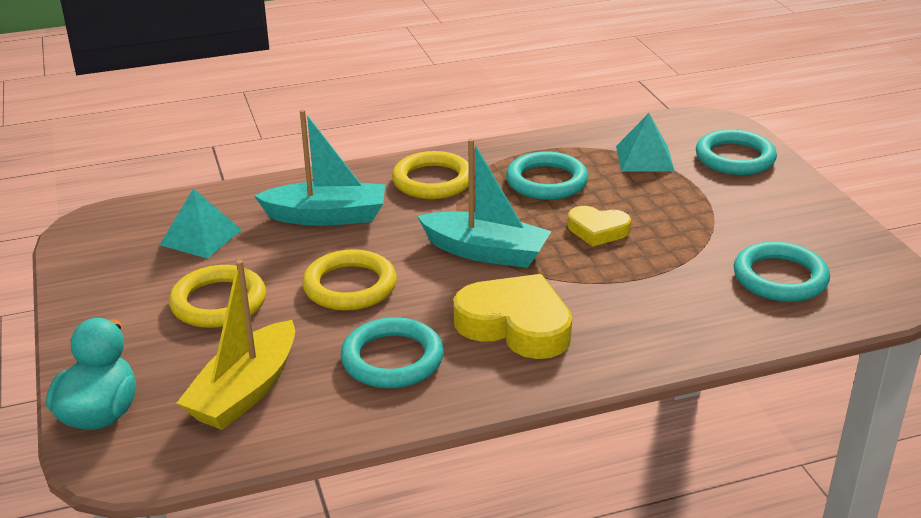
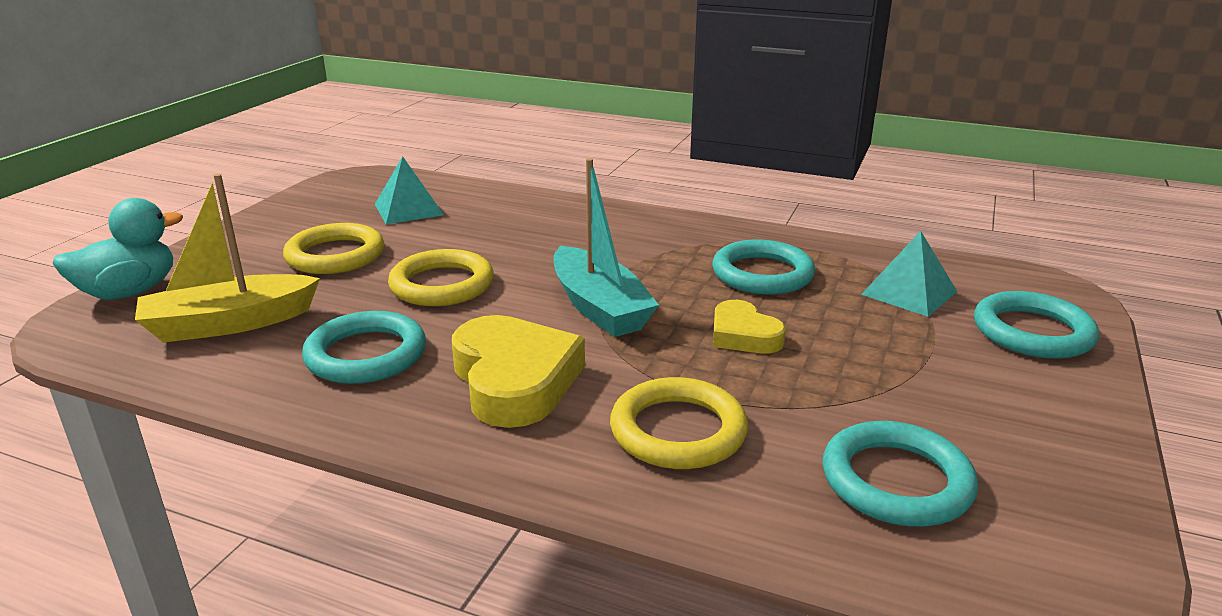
camera: 40 degrees right, 5 degrees down
turquoise boat [254,110,385,226] -> none
yellow ring [392,151,469,199] -> yellow ring moved to [610,377,748,469]

